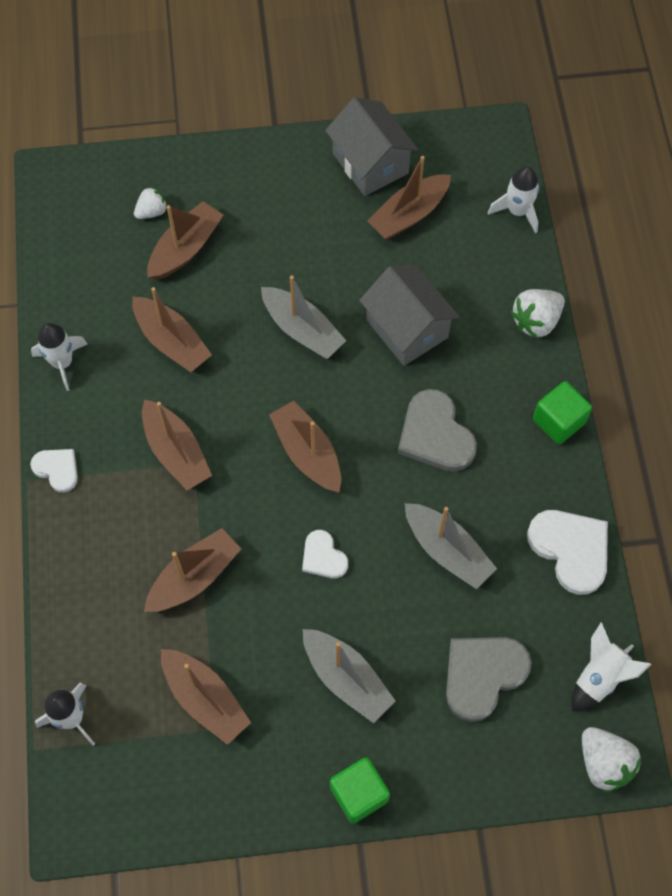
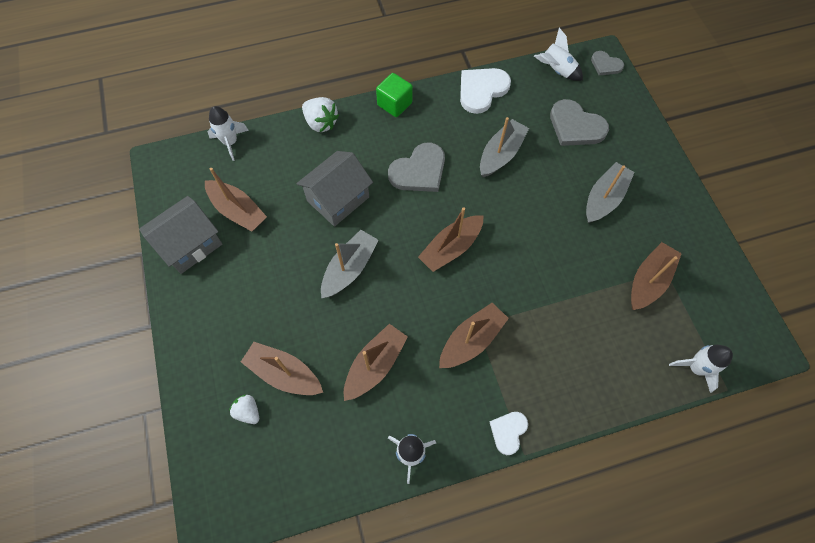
camera: 100 degrees left, 0 degrees up
brown boat [144,528,241,612] -> none
white heart [302,530,348,578] -> none
green cube [330,757,390,824] -> none
white strawberry [582,727,641,792] -> grey heart [591,51,624,76]

